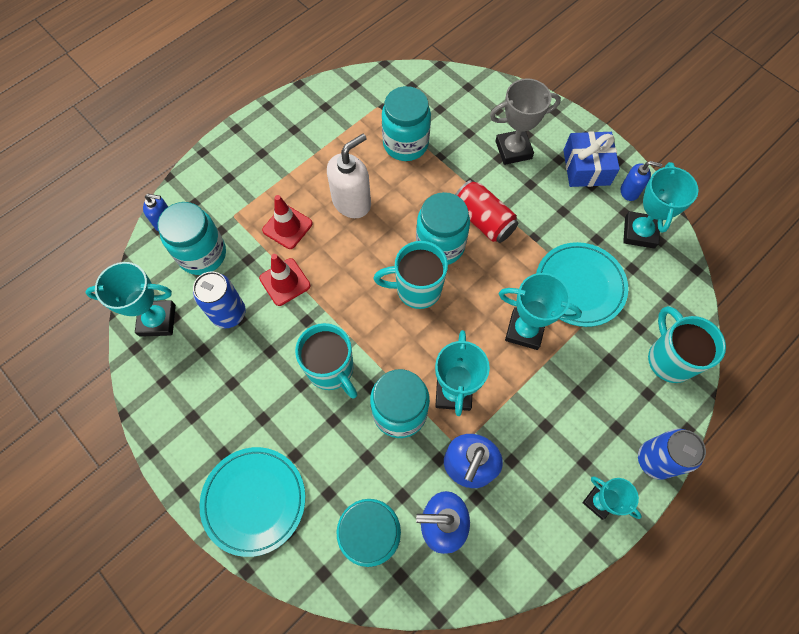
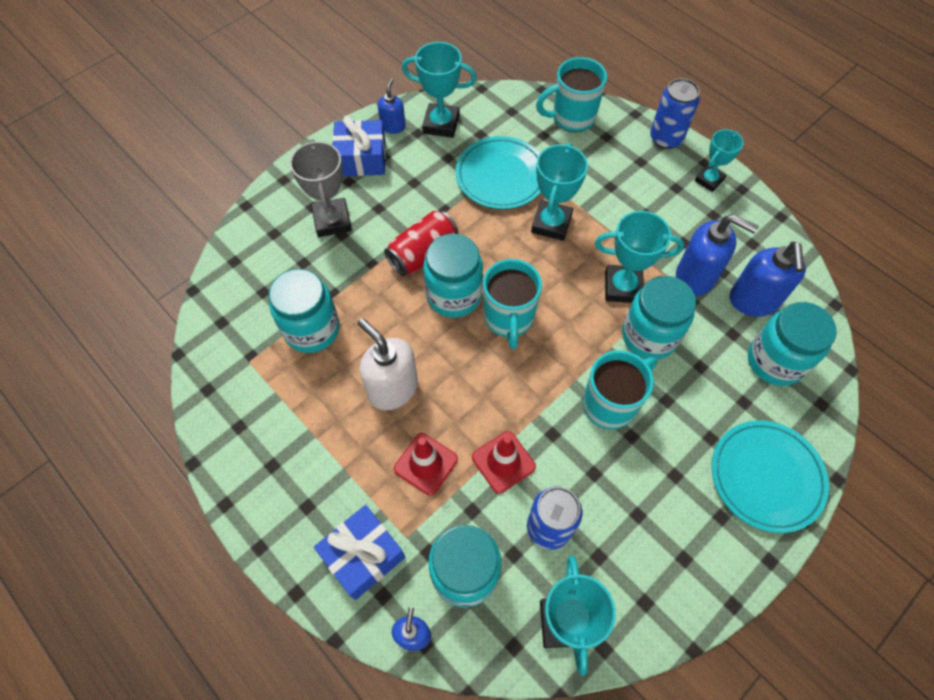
camera: 90 degrees left, 5 degrees down
none -> blue gift [314,505,405,600]

